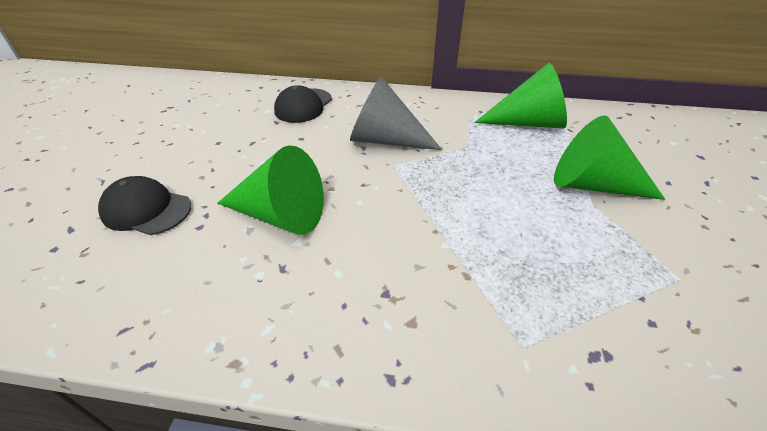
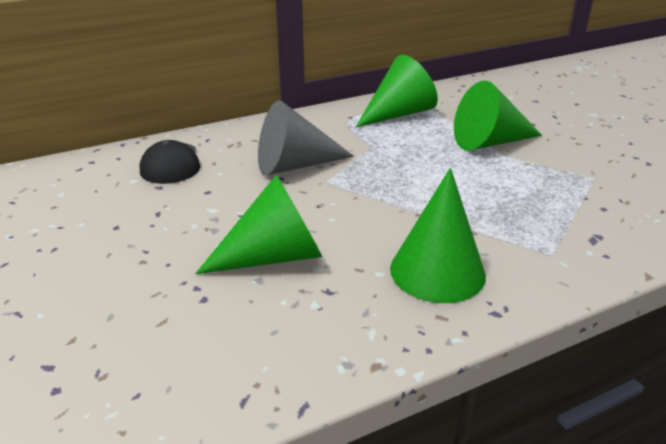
camera: 35 degrees left, 10 degrees down
black cap [98,176,191,235] -> none
none -> green cone [390,168,486,303]

